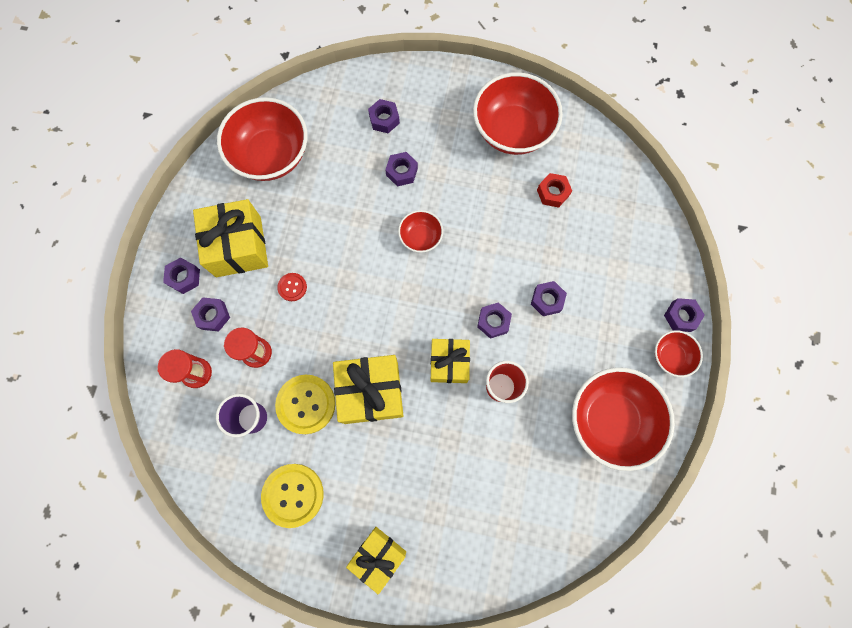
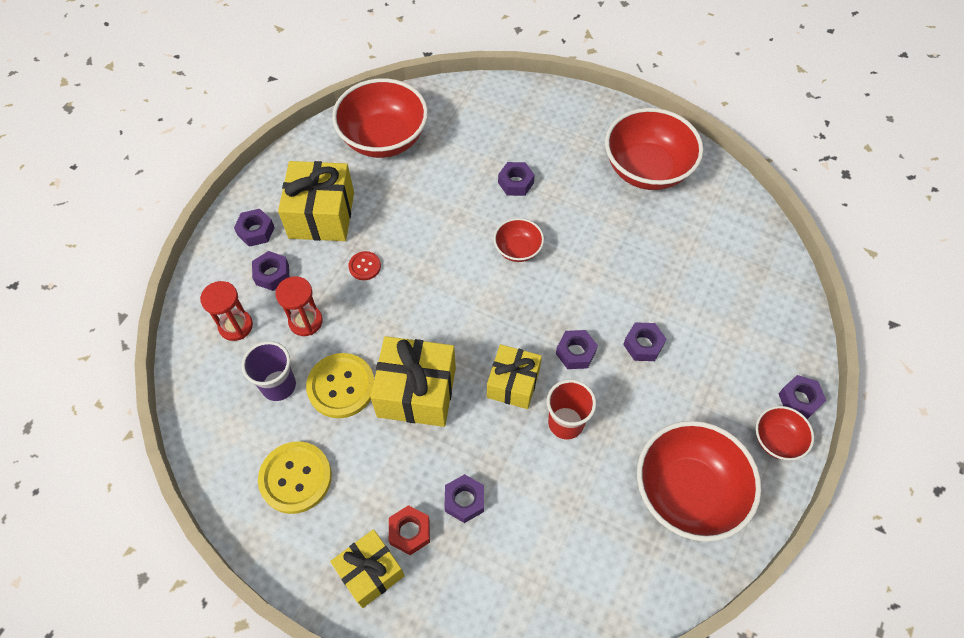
camera: 15 degrees right, 15 degrees down
purple nut [368,99,400,133] -> purple nut moved to [444,474,484,523]
red nut [537,173,572,208] -> red nut moved to [389,505,430,555]

